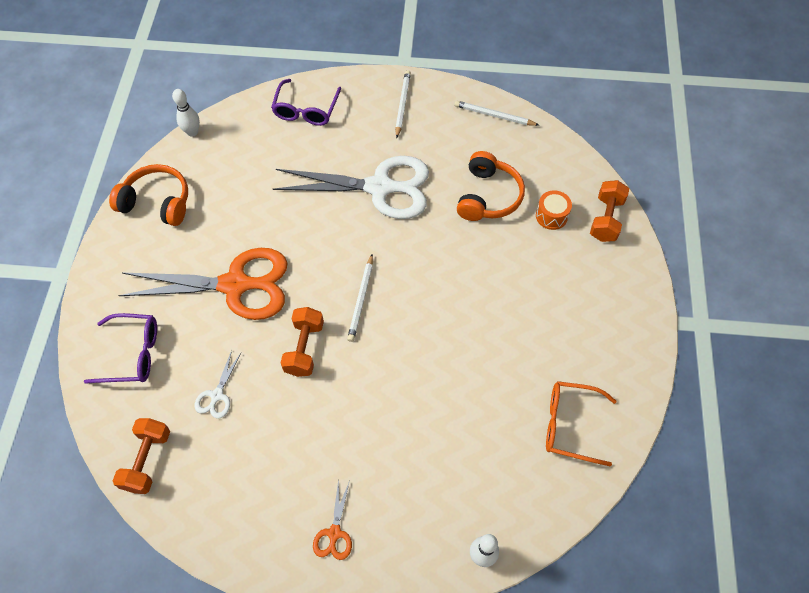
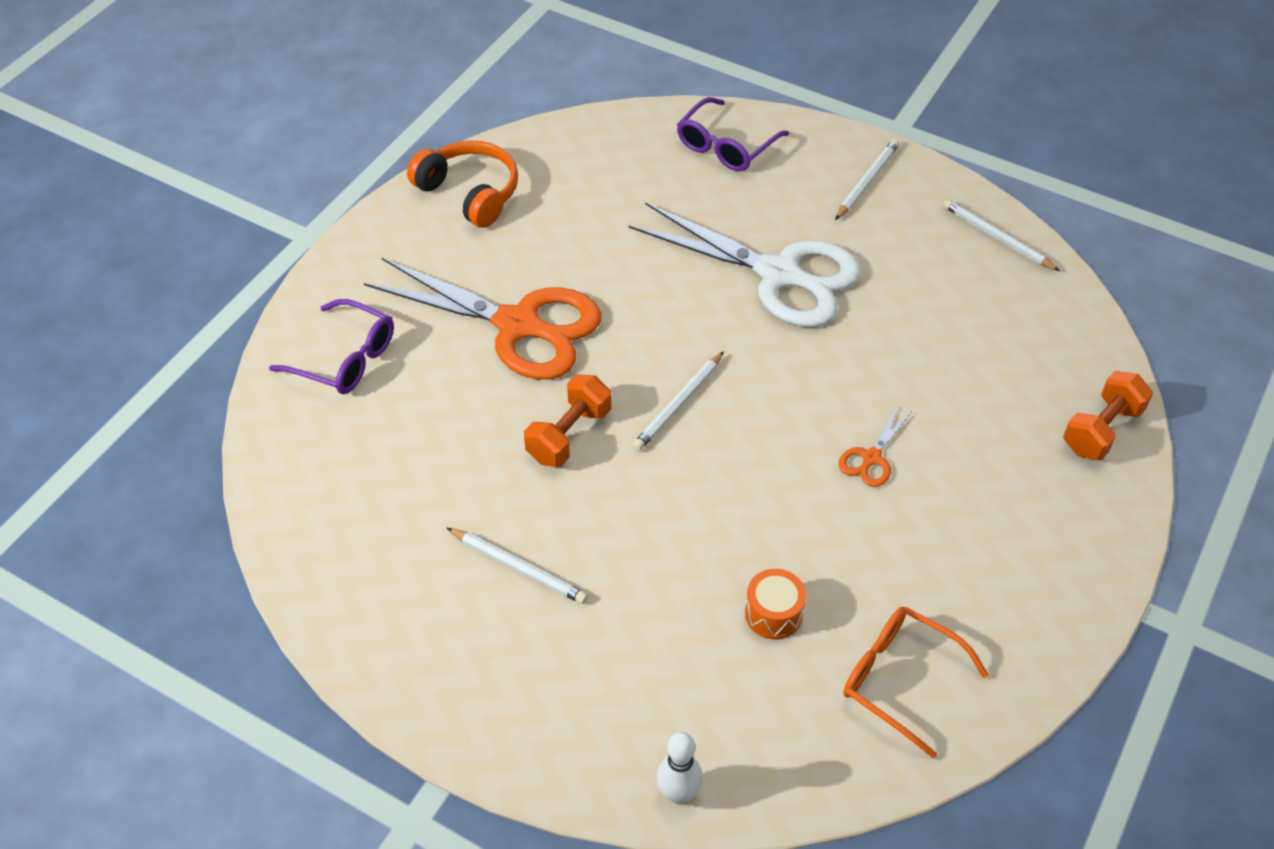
camera: 25 degrees right, 10 degrees down
orange dumbbell [113,418,170,494] -> none
white bowling pin [172,89,200,137] -> none
white scissors [195,350,241,419] -> none
orange scissors [313,479,352,560] -> orange scissors moved to [838,406,912,487]
orange headphones [457,151,525,221] -> none
orange drum [536,190,572,230] -> orange drum moved to [745,569,806,639]
none -> white pencil [447,528,588,604]

